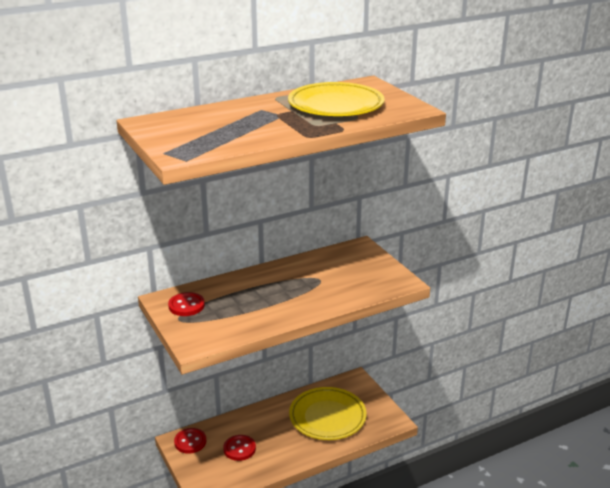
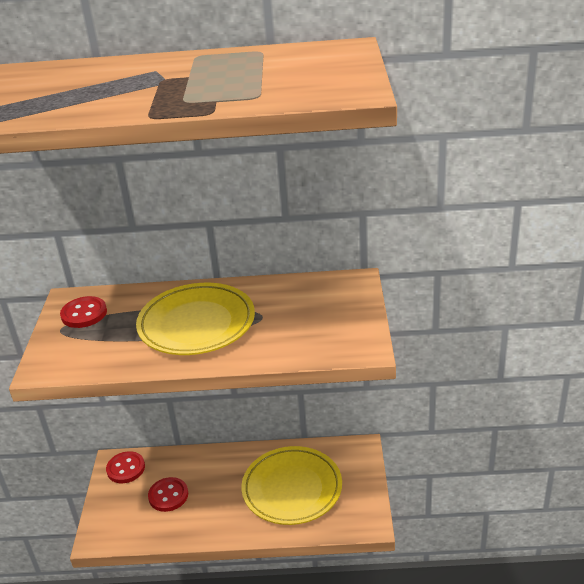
camera: 30 degrees right, 5 degrees up
yellow plate [288,82,384,116] -> yellow plate moved to [136,283,255,355]

